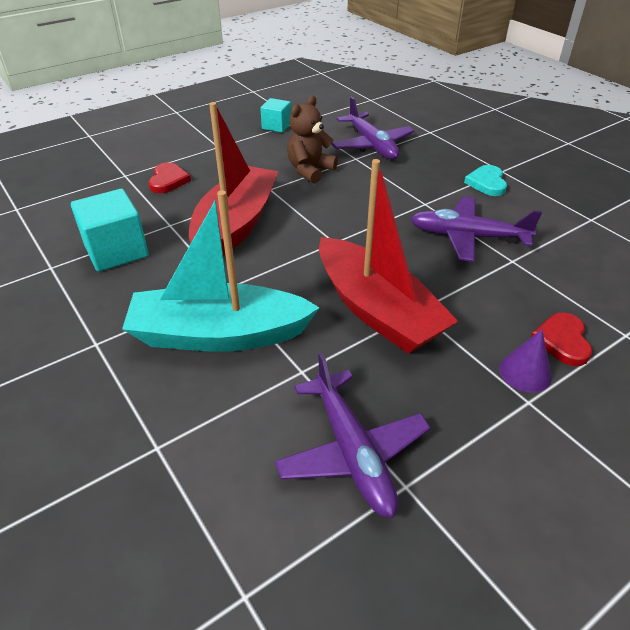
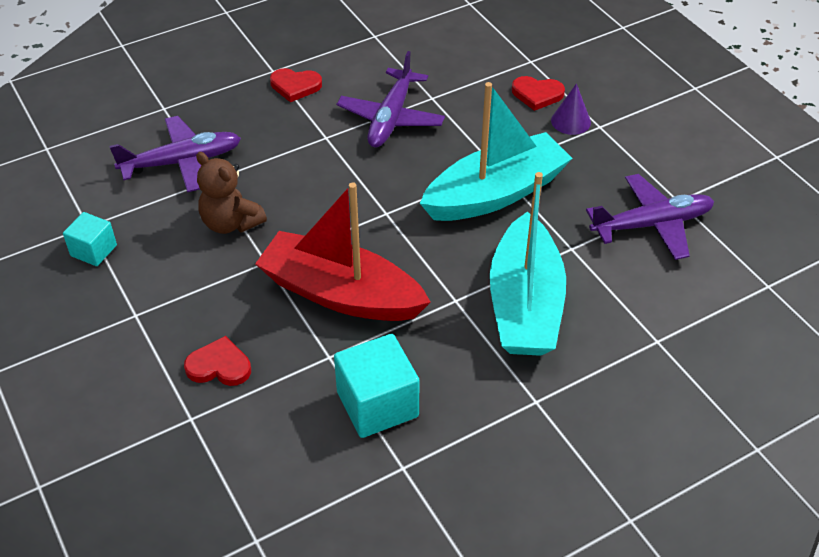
camera: 85 degrees left, 5 degrees up
red boat [319,159,458,354] -> turquoise boat [420,82,573,221]
turquoise heart [464,165,507,196] -> red heart [270,68,322,102]

